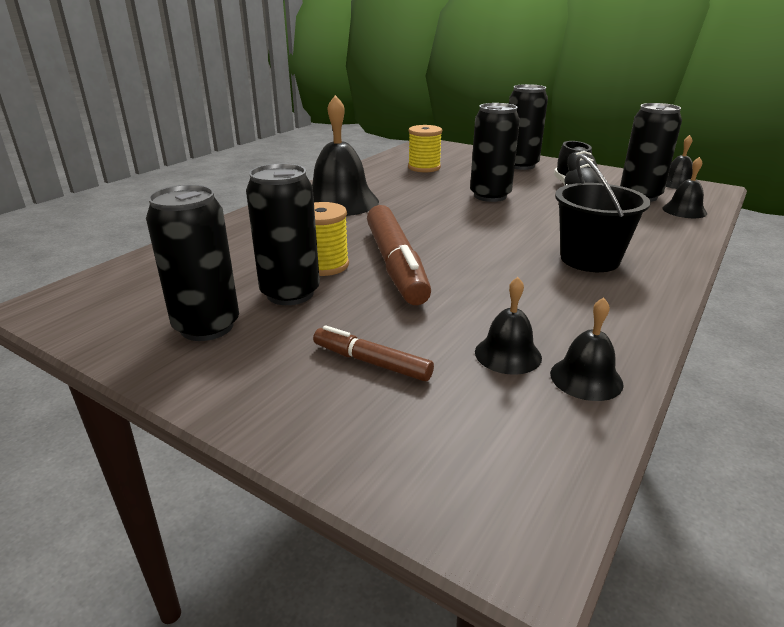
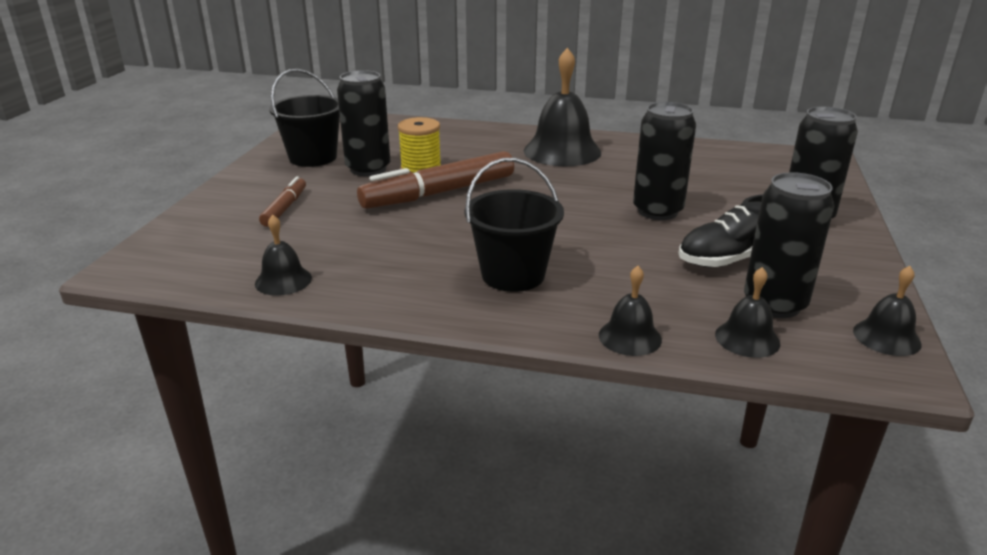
camera: 70 degrees right, 0 degrees up
black can [146,185,239,341] -> black bucket [269,69,340,167]
yellow spool [408,125,442,172] -> none
black bell [475,277,542,375] -> black bell moved to [599,266,662,356]

